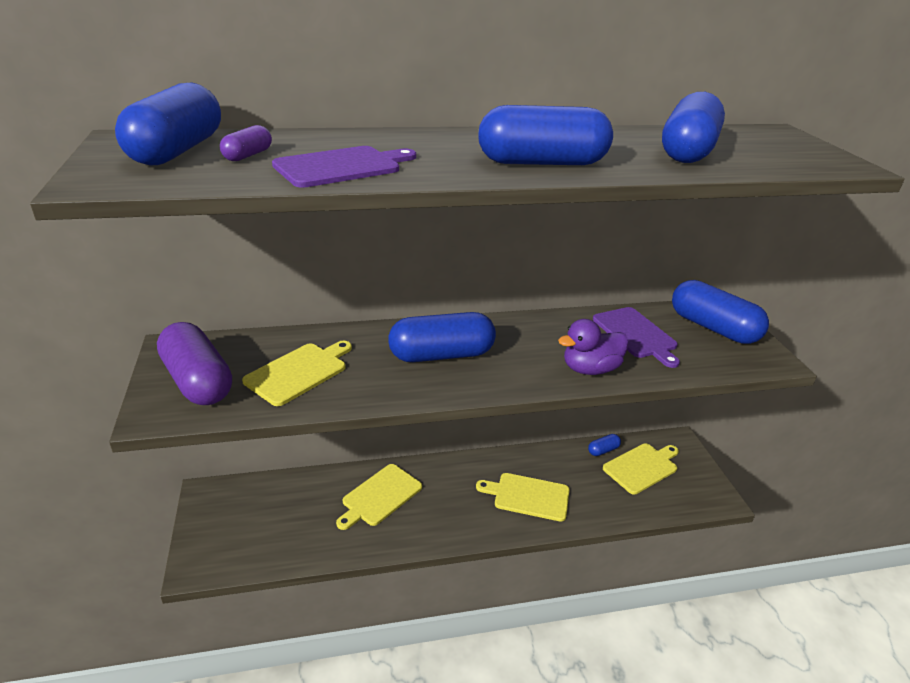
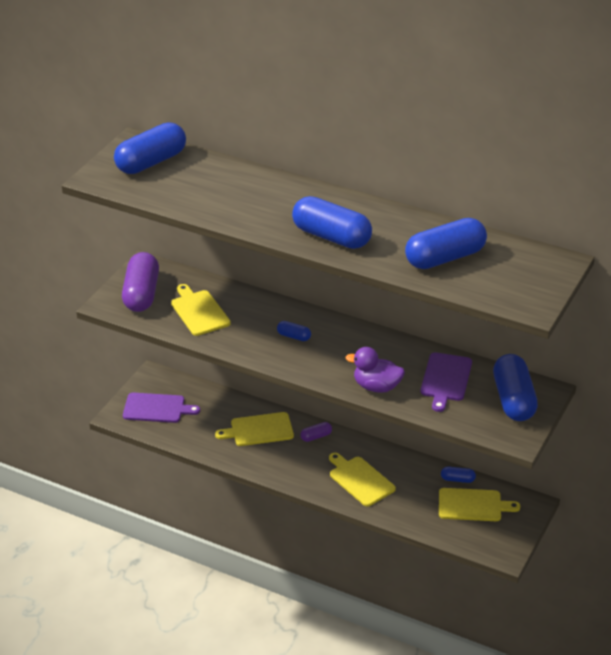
camera: 40 degrees right, 5 degrees up
purple capsule [220,125,272,161] -> purple capsule moved to [300,422,332,442]
yellow cutting board [242,341,352,406] -> yellow cutting board turned 105 degrees counterclockwise [171,284,231,336]
purple cutting board [272,146,416,188] -> purple cutting board moved to [123,392,200,423]
blue capsule [388,312,496,362] -> blue capsule [277,321,311,341], size x0.45

